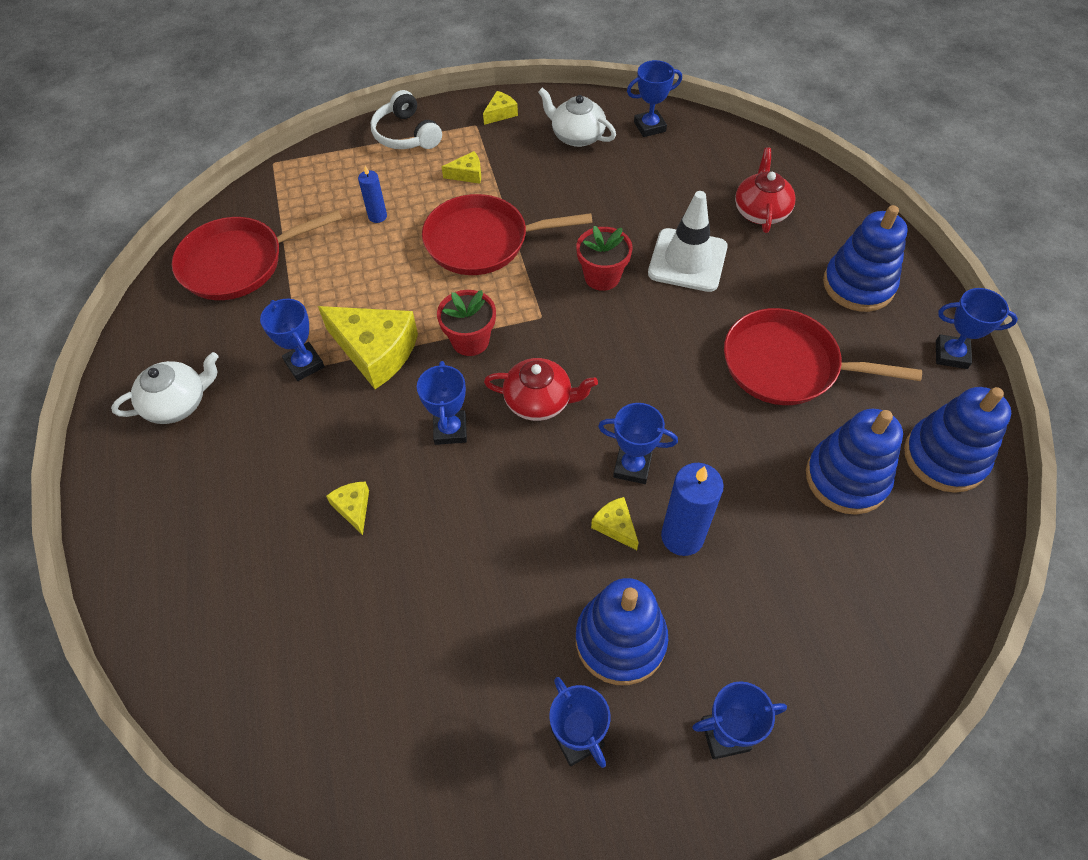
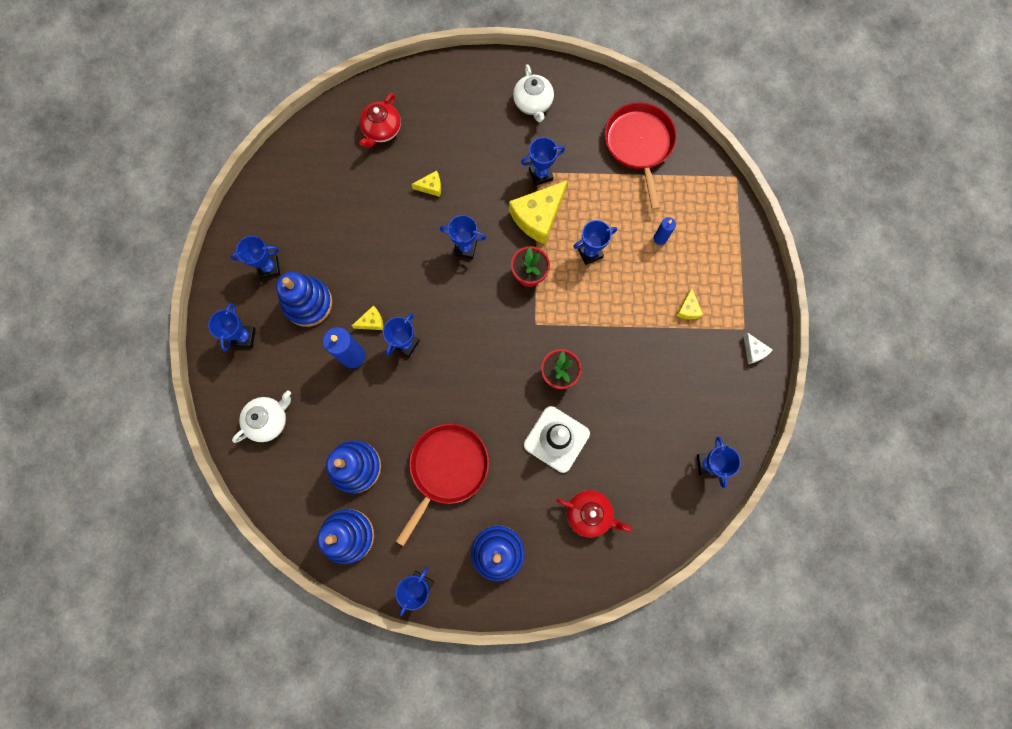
camera: 105 degrees right, 20 degrees up
white headphones [371,90,442,149] -> none
red pan [422,194,593,275] -> none
yellow cheese [483,91,518,125] -> white cheese [743,332,773,364]
red teapot [484,358,598,421] -> red teapot moved to [359,93,401,148]
white teapot [538,88,616,147] -> white teapot moved to [232,390,291,443]
none -> blue trophy [573,220,617,265]

